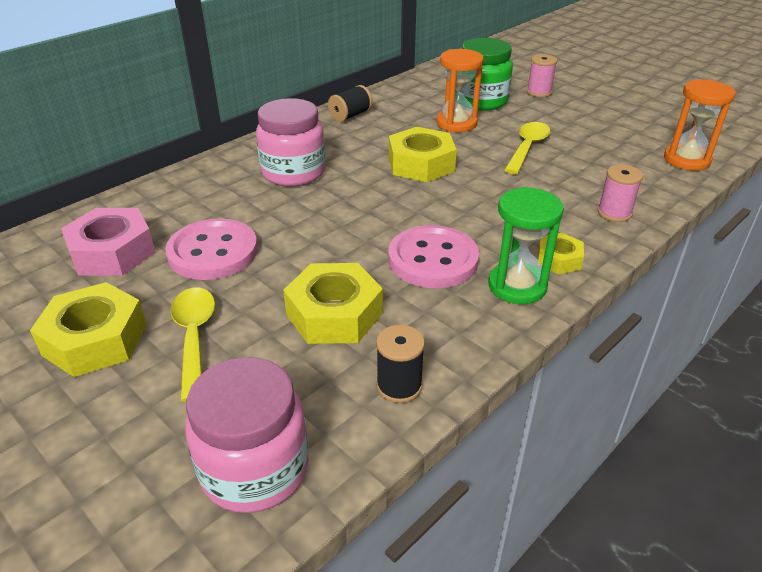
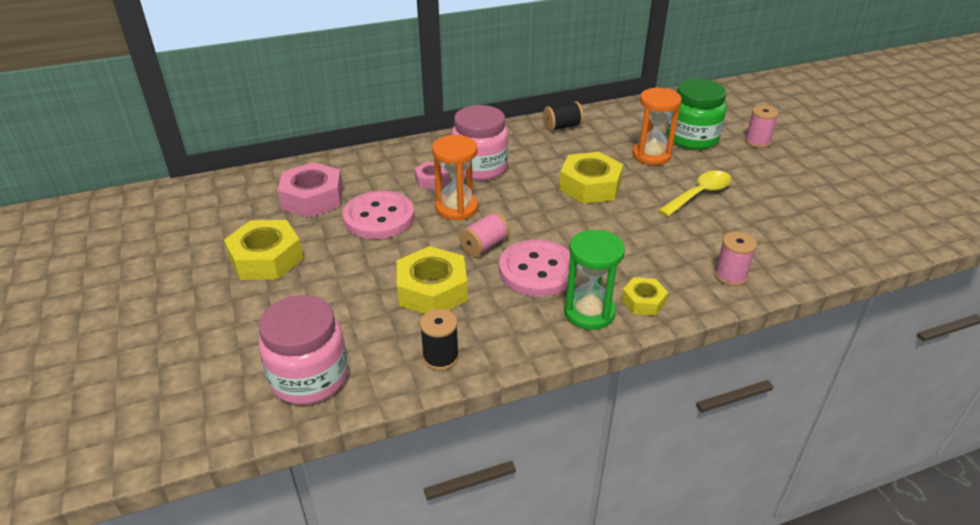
camera: 25 degrees right, 0 degrees up
yellow spoon [171,288,215,402] -> none
orange hourglass [664,79,736,171] -> orange hourglass moved to [432,135,478,220]
none -> pink nut [414,161,449,190]
none -> pink spool [459,212,510,257]

